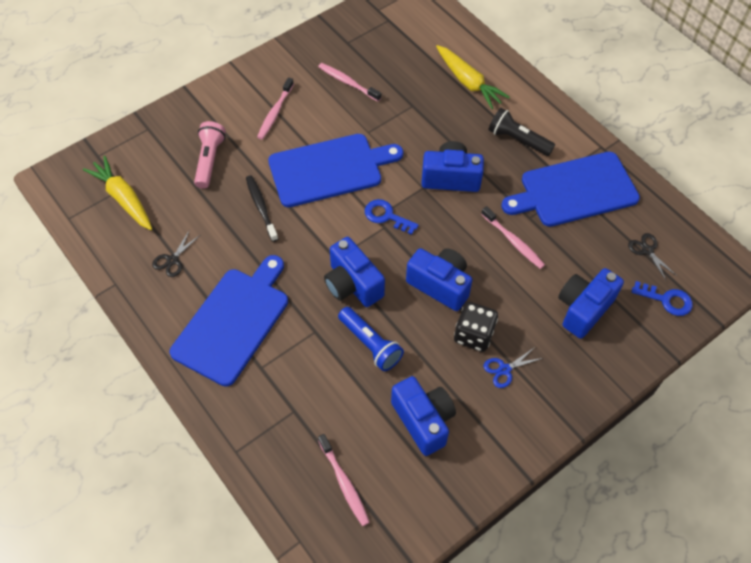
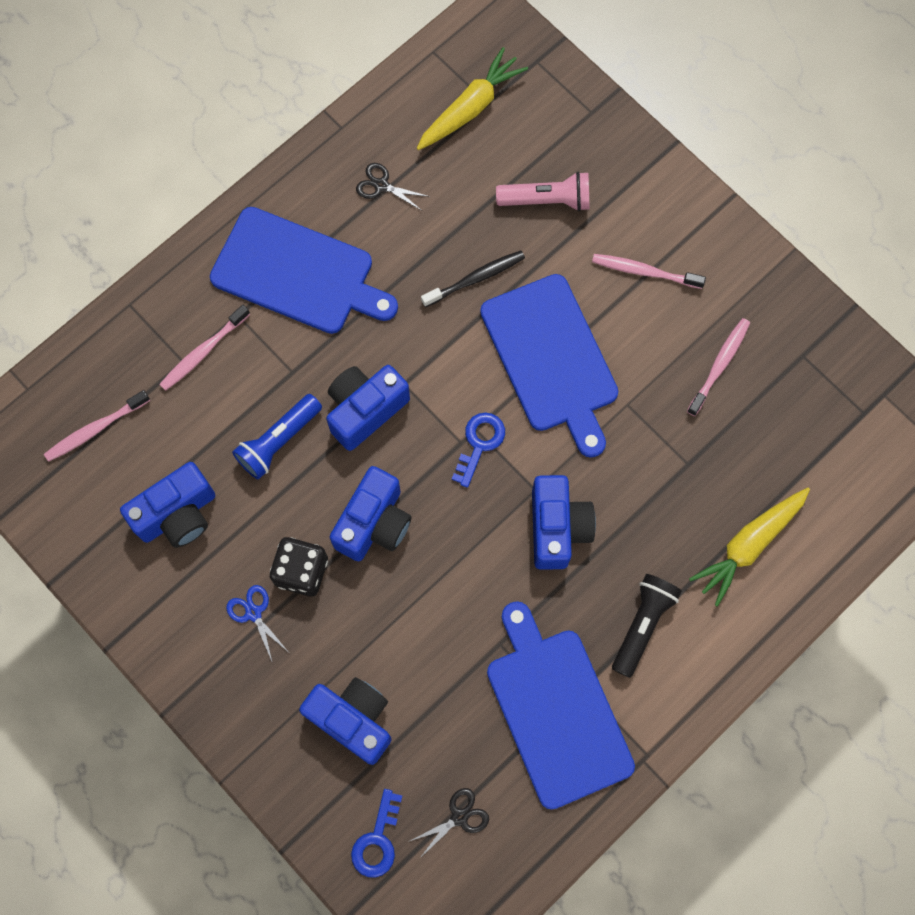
camera: 85 degrees right, 15 degrees up
pink toothbrush [481,206,545,269] -> pink toothbrush moved to [159,305,250,391]

